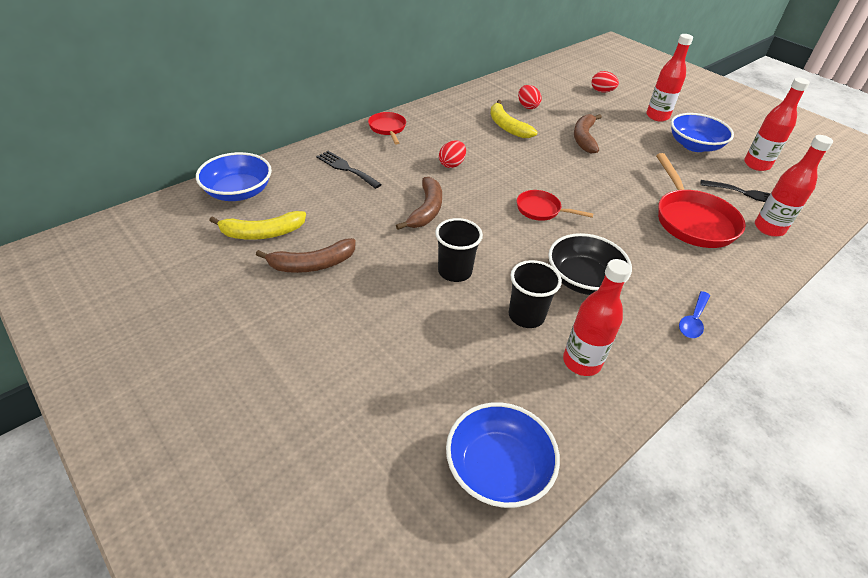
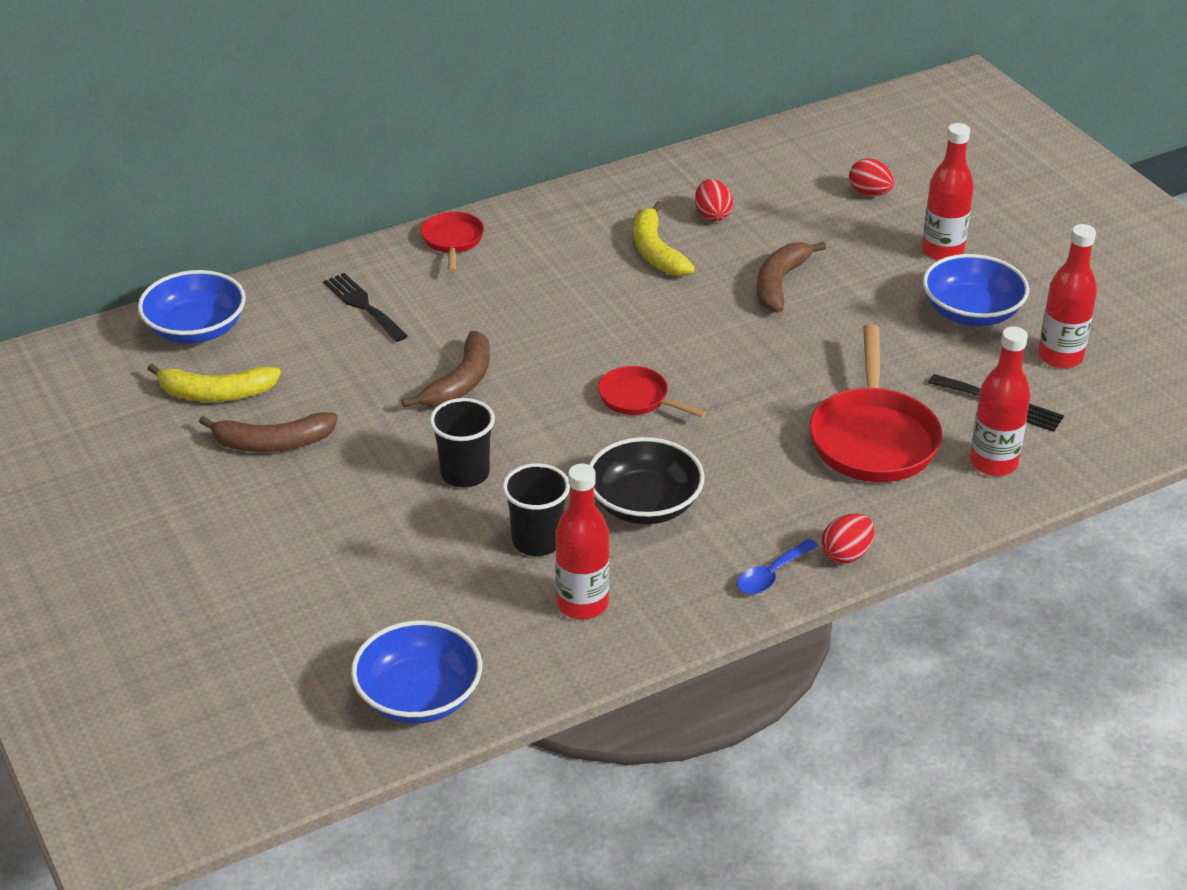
camera: 15 degrees right, 5 degrees down
red egg [439,141,466,168] -> red egg moved to [821,513,875,564]

